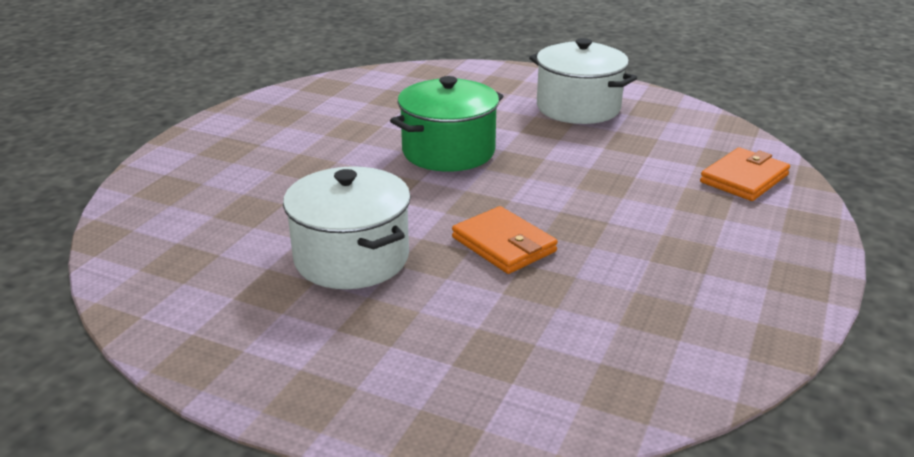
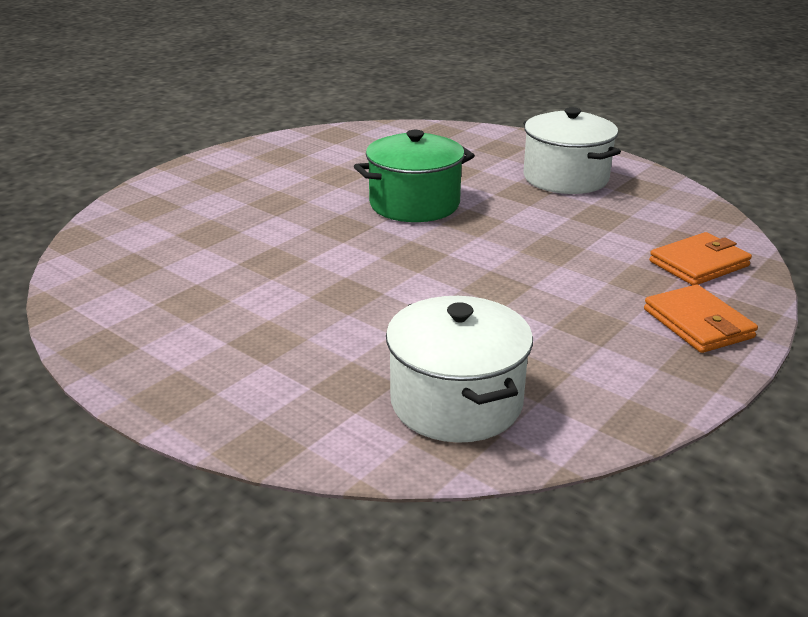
camera: 15 degrees right, 0 degrees up
white pot [283,166,411,289] -> white pot moved to [386,296,533,443]
orange wallet [452,206,558,274] -> orange wallet moved to [644,284,758,353]

